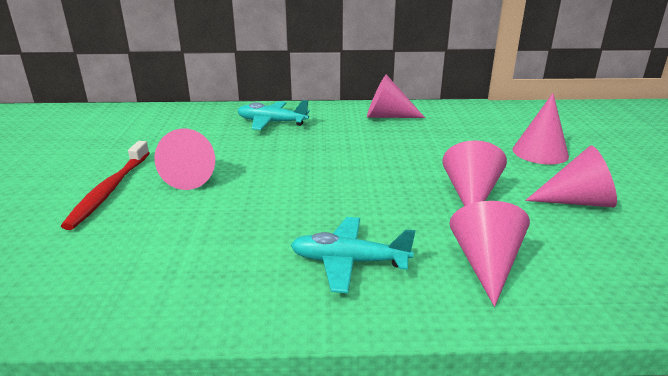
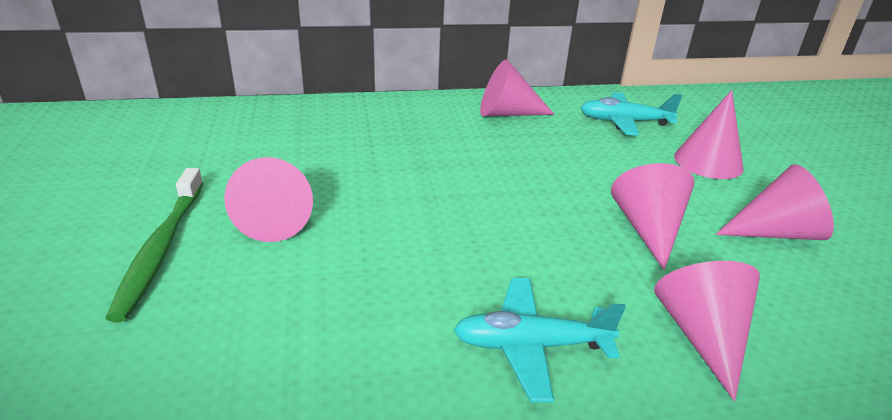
camera: 10 degrees left, 5 degrees up
red toothbrush [61,141,149,230] -> green toothbrush [106,168,204,322]
turquoise plane [237,100,310,130] -> turquoise plane moved to [581,92,682,136]

